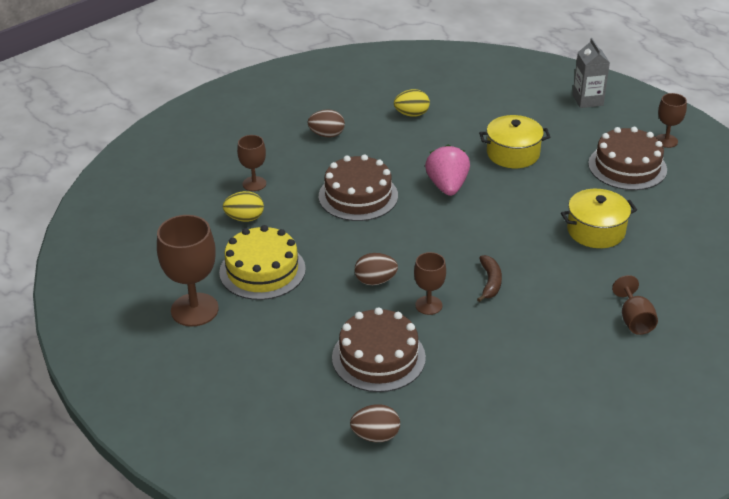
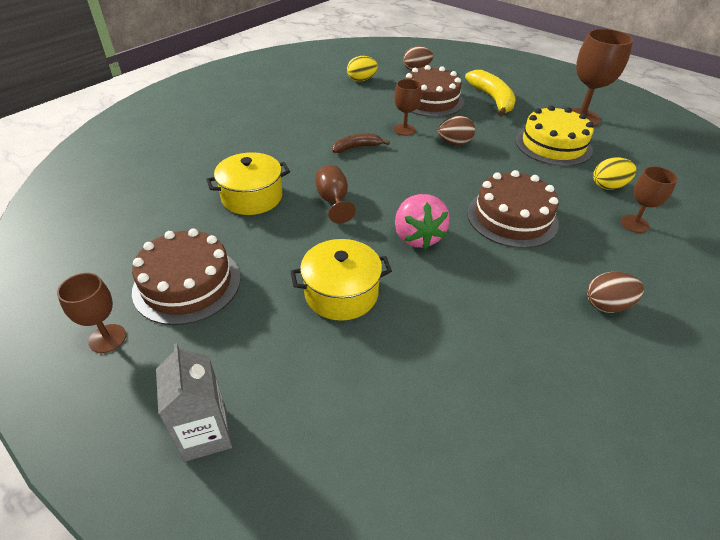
camera: 170 degrees right, 5 degrees up
yellow egg [394,89,430,117] -> yellow egg moved to [347,56,378,81]
brown banana [477,255,502,302] -> brown banana turned 75 degrees clockwise [332,133,390,153]
brown goblet [612,275,658,335] -> brown goblet moved to [315,165,356,223]
none -> yellow banana [465,70,516,117]

